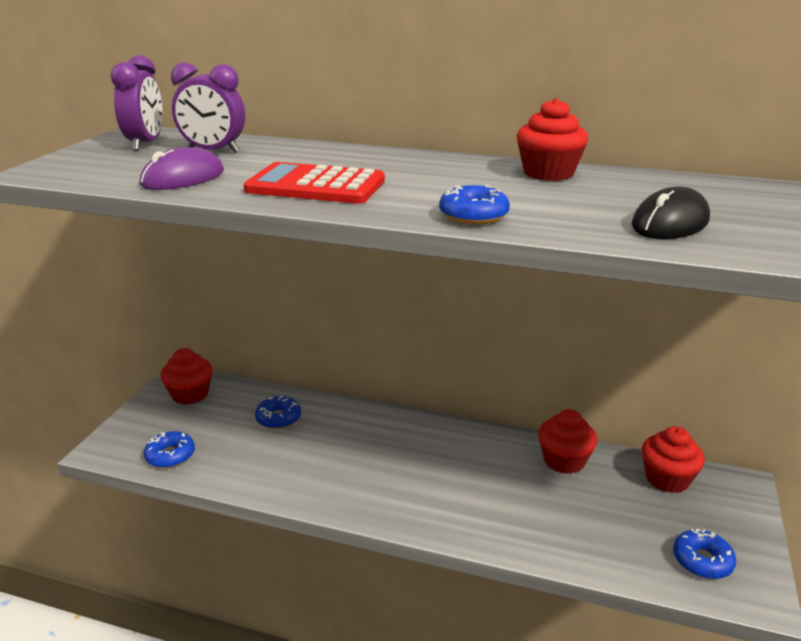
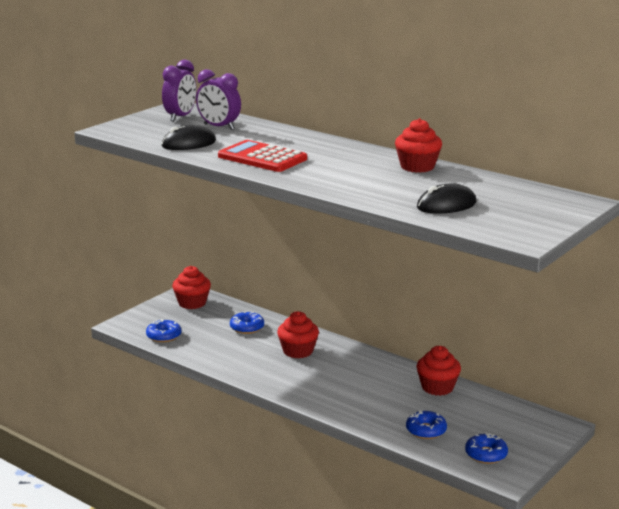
camera: 20 degrees right, 5 degrees down
purple mouse [140,147,224,190] -> black mouse [162,125,216,150]
blue donut [439,185,510,225] -> blue donut moved to [406,410,447,439]
red cupcake [642,426,705,493] -> red cupcake moved to [277,311,319,358]

